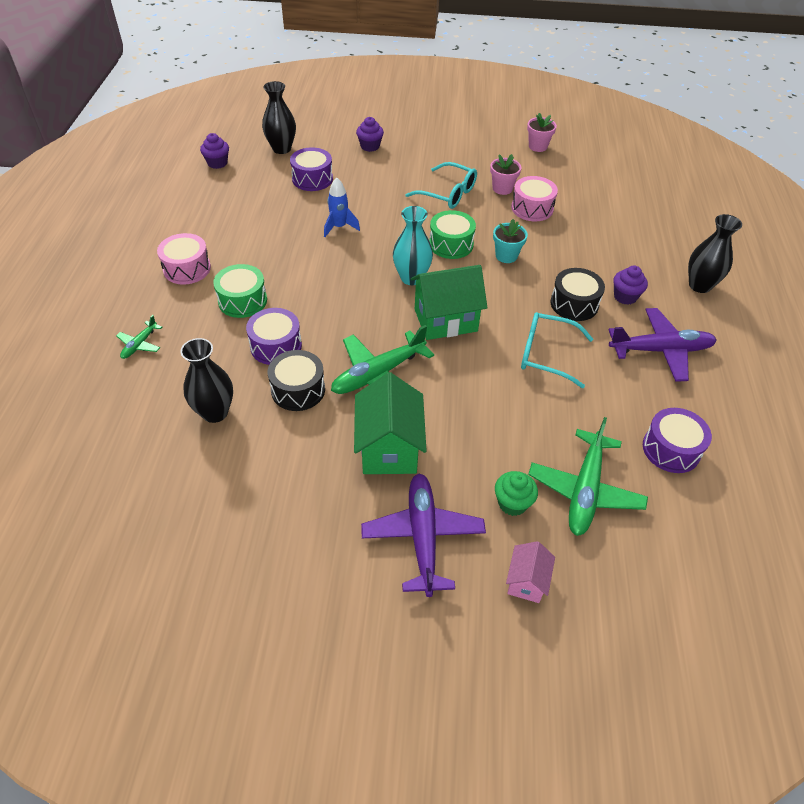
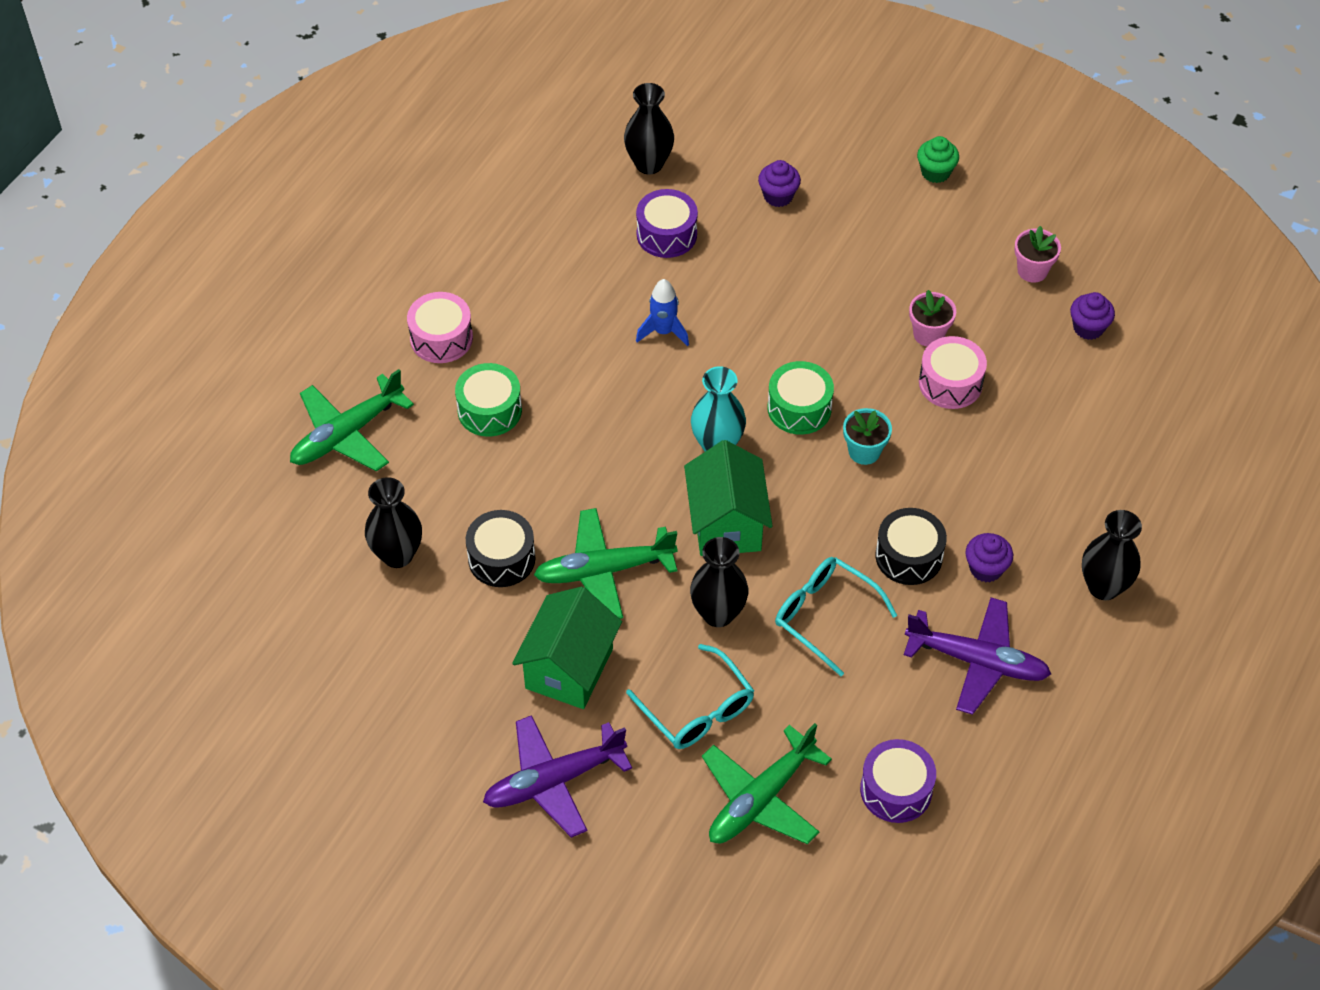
camera: 25 degrees right, 5 degrees up
green plane [116,315,162,359] -> green plane [290,369,414,471], size x2.03
purple cupcake [200,133,229,169] -> purple cupcake moved to [1070,292,1115,340]
purple drum [246,308,302,365] -> none
purple plane [361,474,486,597] -> purple plane turned 135 degrees counterclockwise [483,715,632,838]
turquoise glasses [405,162,477,209] -> turquoise glasses moved to [626,644,754,749]
green house [411,265,488,340] -> green house turned 75 degrees clockwise [684,440,773,556]
green cupcake [495,471,538,516] -> green cupcake moved to [917,136,959,183]
pink house [506,541,555,603] -> none
none -> black vase [690,537,748,627]

